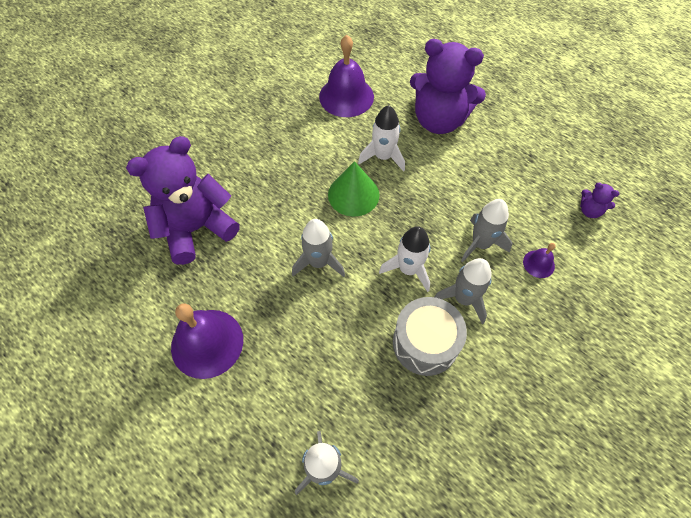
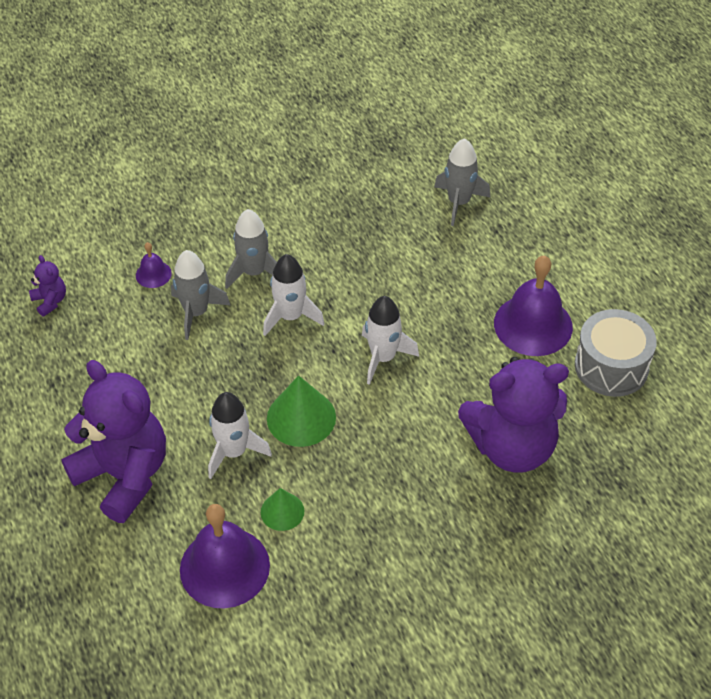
camera: 155 degrees left, 10 degrees down
grey rocket [292,219,345,277] -> white rocket [362,296,419,385]
grey drum [393,297,467,376] -> grey drum moved to [575,309,657,397]
none -> green cone [261,488,304,531]

